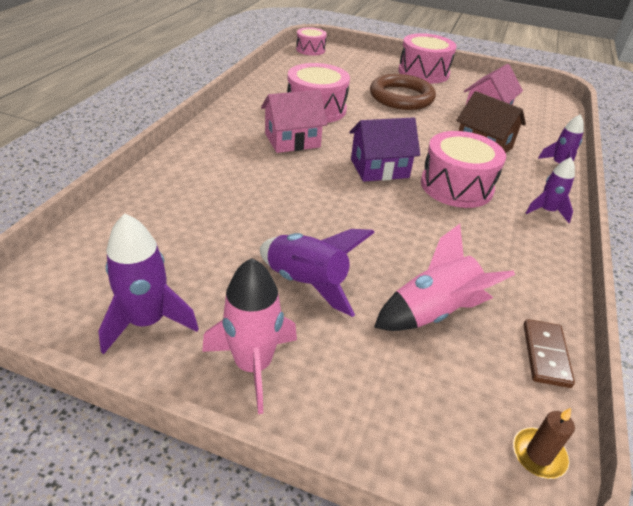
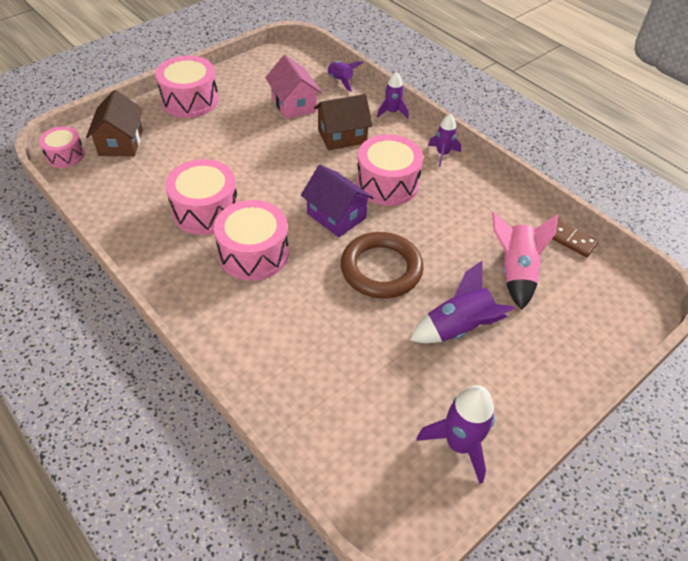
camera: 60 degrees left, 10 degrees up
pink rocket [202,258,297,414] -> none
pink house [261,90,328,153] -> pink drum [214,200,289,281]
purple house [350,117,420,182] -> purple house turned 60 degrees counterclockwise [301,165,374,237]
brown ring [370,74,436,110] -> brown ring moved to [341,232,424,299]
brown candle [513,408,575,479] -> none
none -> brown house [86,90,143,157]
none -> purple rocket [327,61,363,92]

